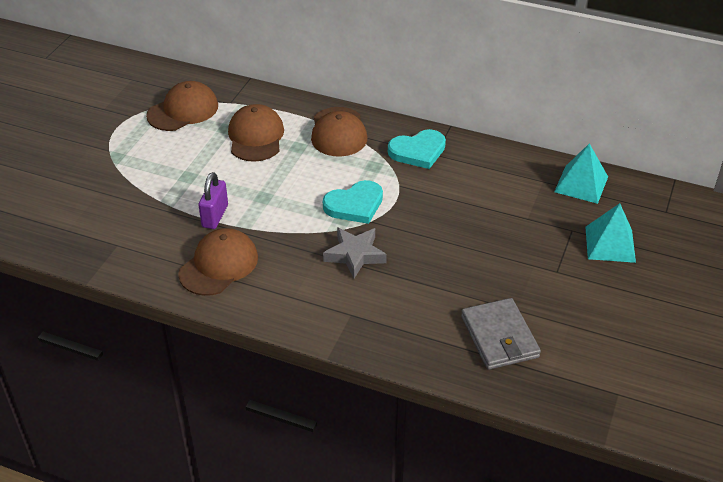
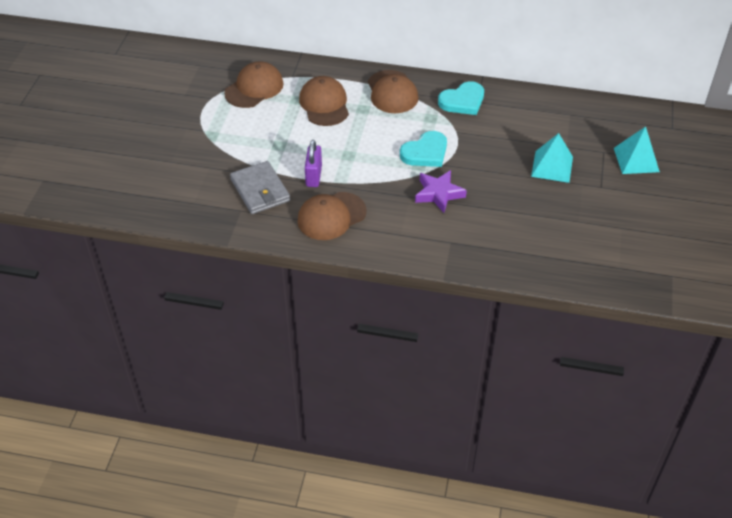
camera: 10 degrees left, 5 degrees up
brown cap [178,228,258,296] -> brown cap turned 150 degrees counterclockwise [297,192,366,240]
grey star [323,227,387,278] -> purple star [415,170,467,213]
grey wallet [461,298,541,370] -> grey wallet moved to [230,161,290,214]
turquoise pyramid [554,143,608,204] -> turquoise pyramid moved to [531,133,573,183]

